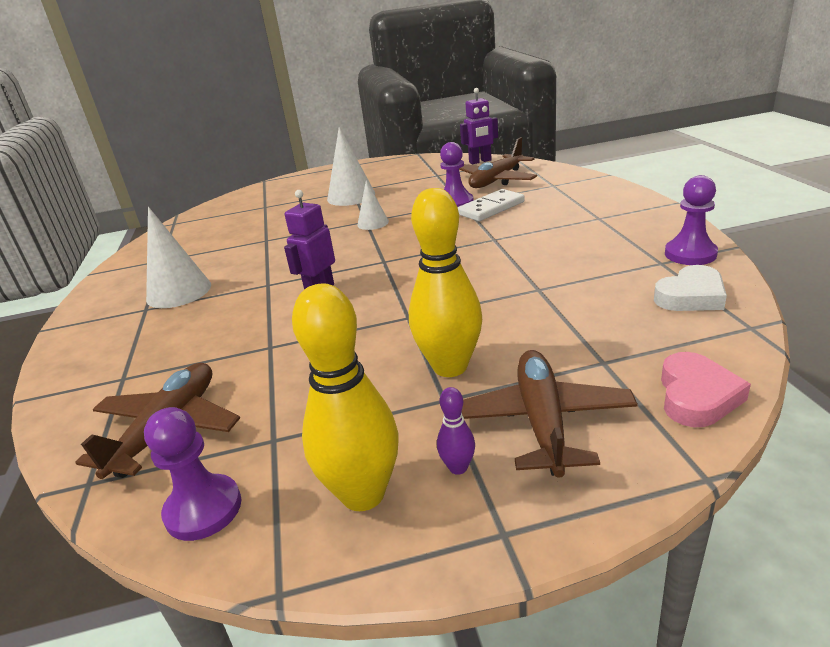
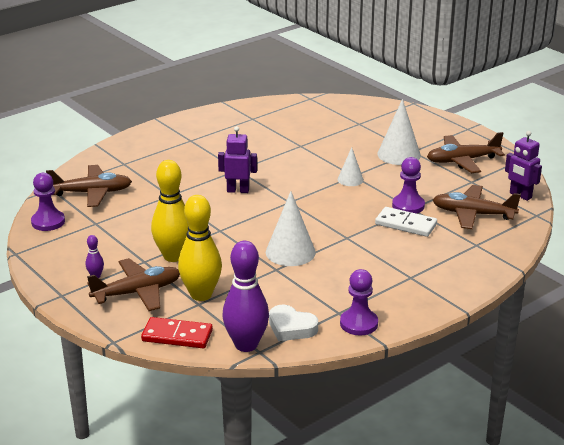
camera: 60 degrees right, 0 degrees up
white cone [146,207,211,308] -> white cone moved to [266,191,316,266]
yellow bowling pin [292,284,398,511] -> yellow bowling pin moved to [178,195,222,301]
pink heart [661,352,751,427] -> red domino [141,317,213,348]
none -> purple bowling pin [222,241,269,352]
none -> brown plane [427,132,505,173]

